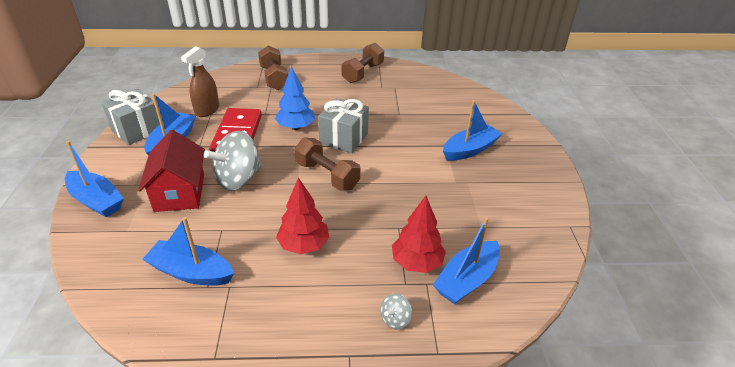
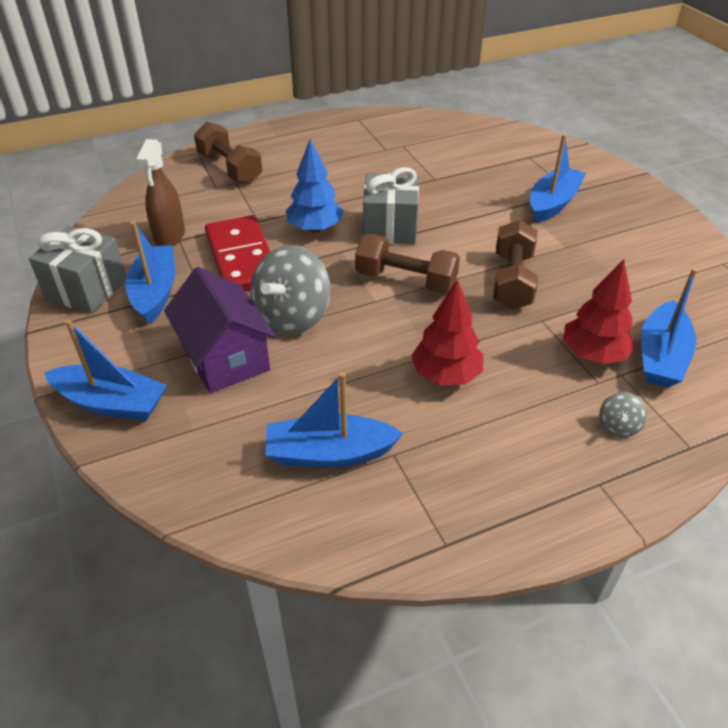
camera: 20 degrees left, 5 degrees up
red house [138,130,205,212] -> purple house [164,267,276,393]
brown dumbbell [342,43,384,83] -> brown dumbbell moved to [493,220,538,310]

